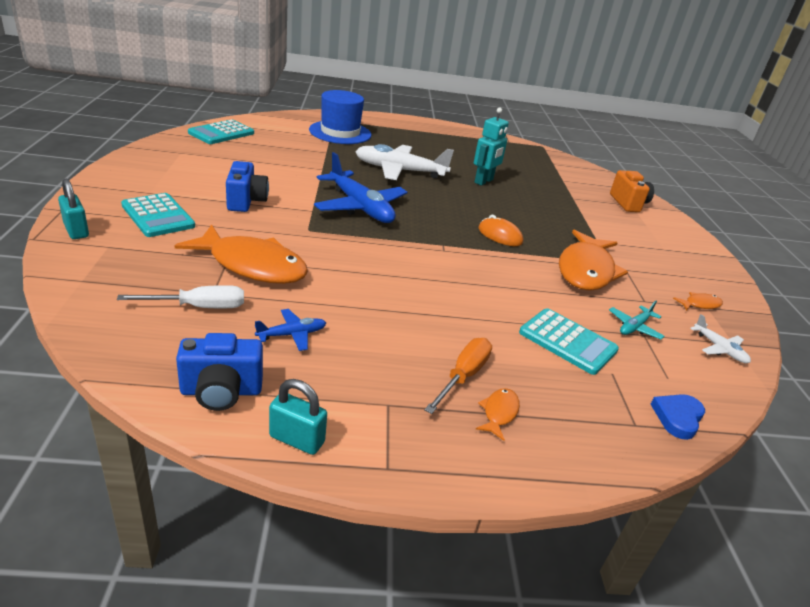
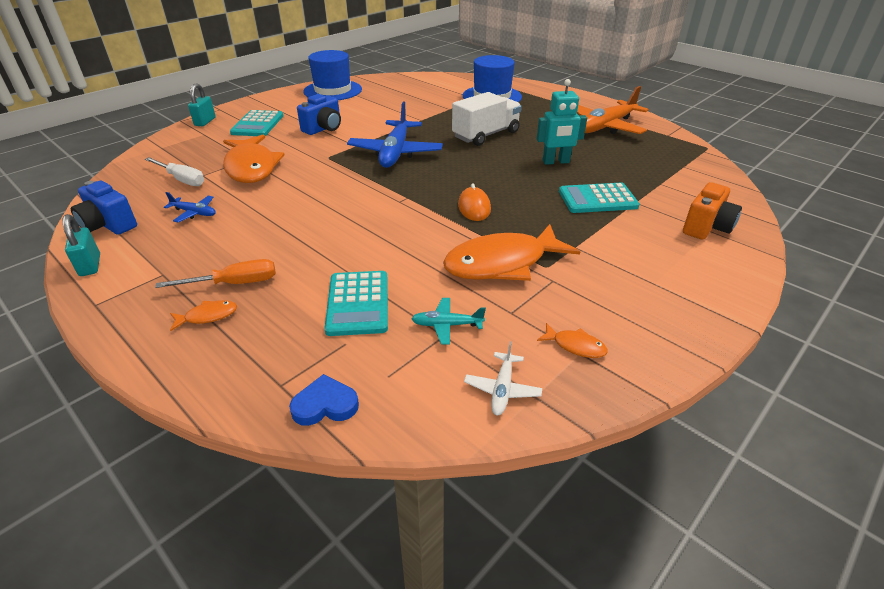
camera: 50 degrees right, 5 degrees up
turquoise calculator [188,119,254,144] -> turquoise calculator moved to [559,183,640,213]
white plane [355,144,454,180] -> white truck [452,92,522,146]
none -> blue hat [303,50,362,100]
none -> orange plane [577,86,649,134]

